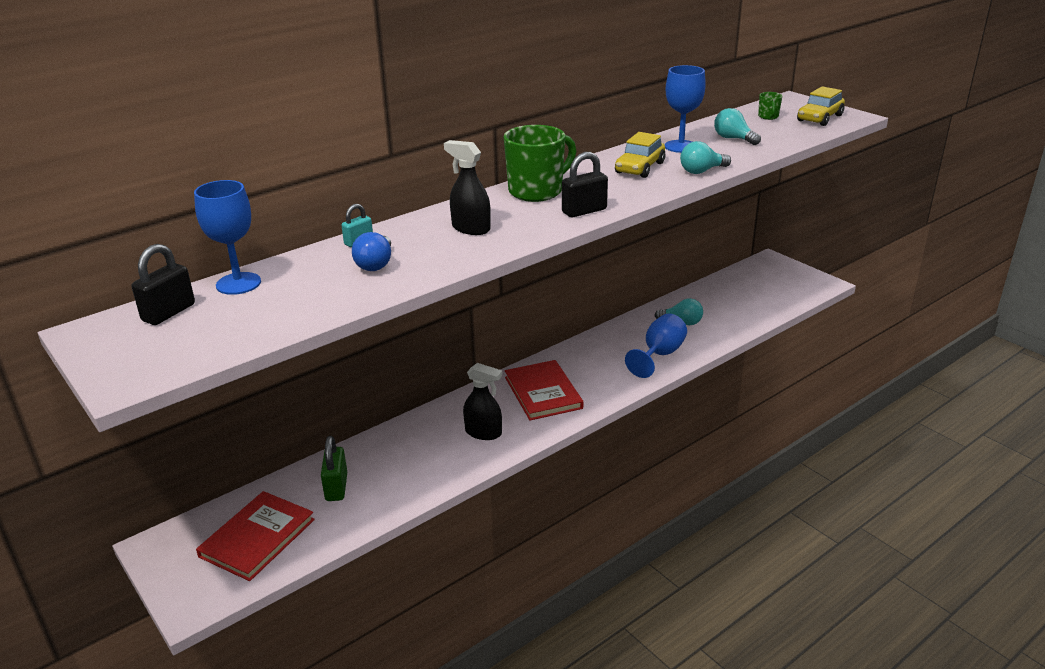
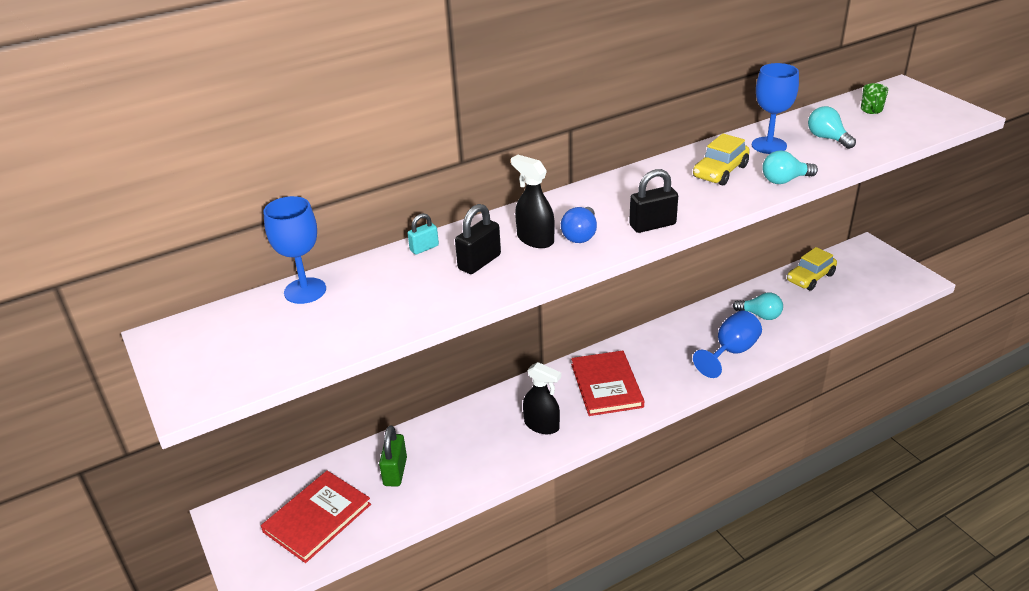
camera: 10 degrees right, 5 degrees up
black padlock [132,244,195,325] -> black padlock moved to [455,204,501,274]
blue light bulb [352,232,391,271] -> blue light bulb moved to [561,207,597,243]
green mug [504,125,576,202] -> none
yellow car [797,86,845,126] -> yellow car moved to [787,247,837,291]

